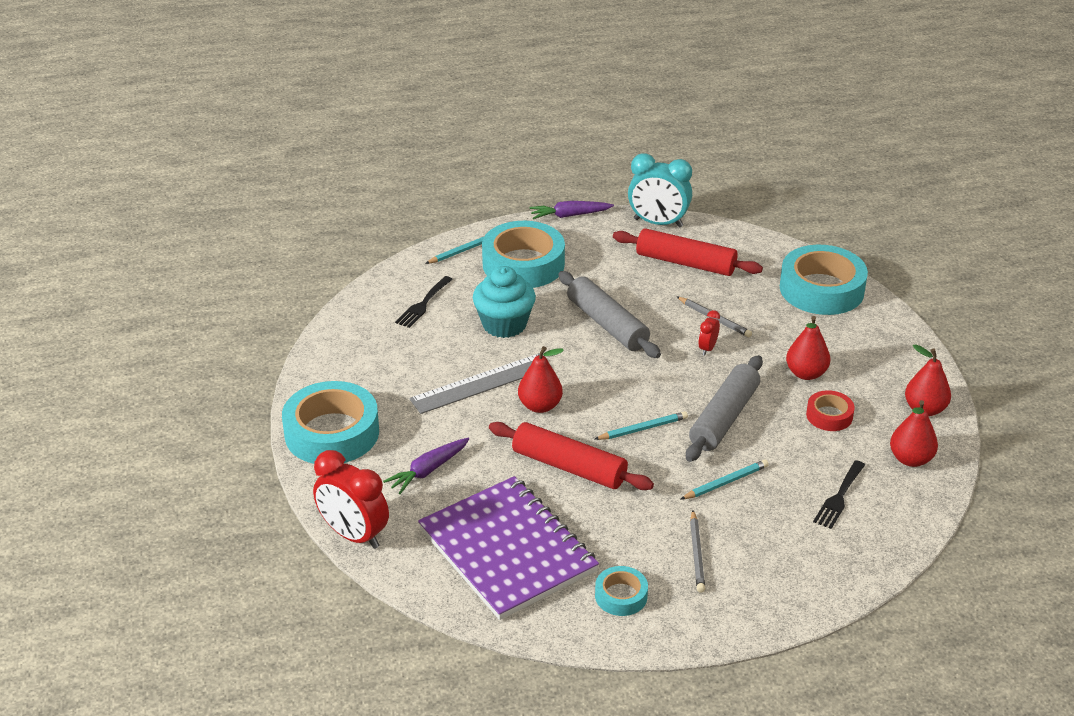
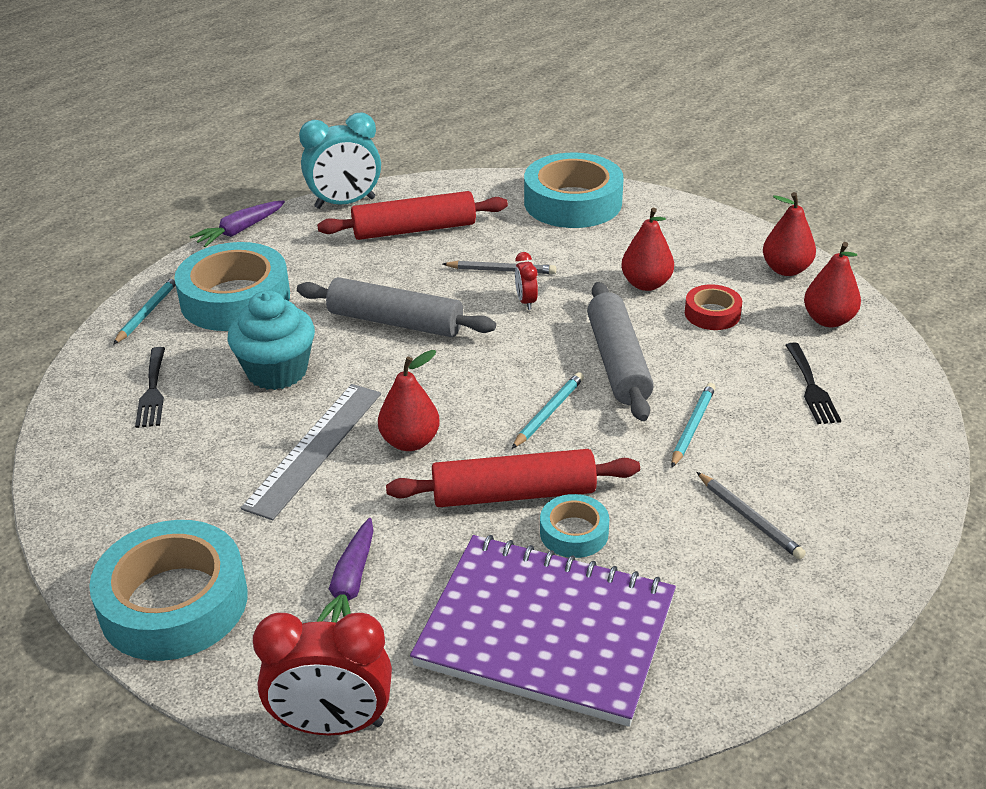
camera: 35 degrees left, 0 degrees up
turquoise tape [595,566,648,616] -> turquoise tape moved to [540,494,609,558]

